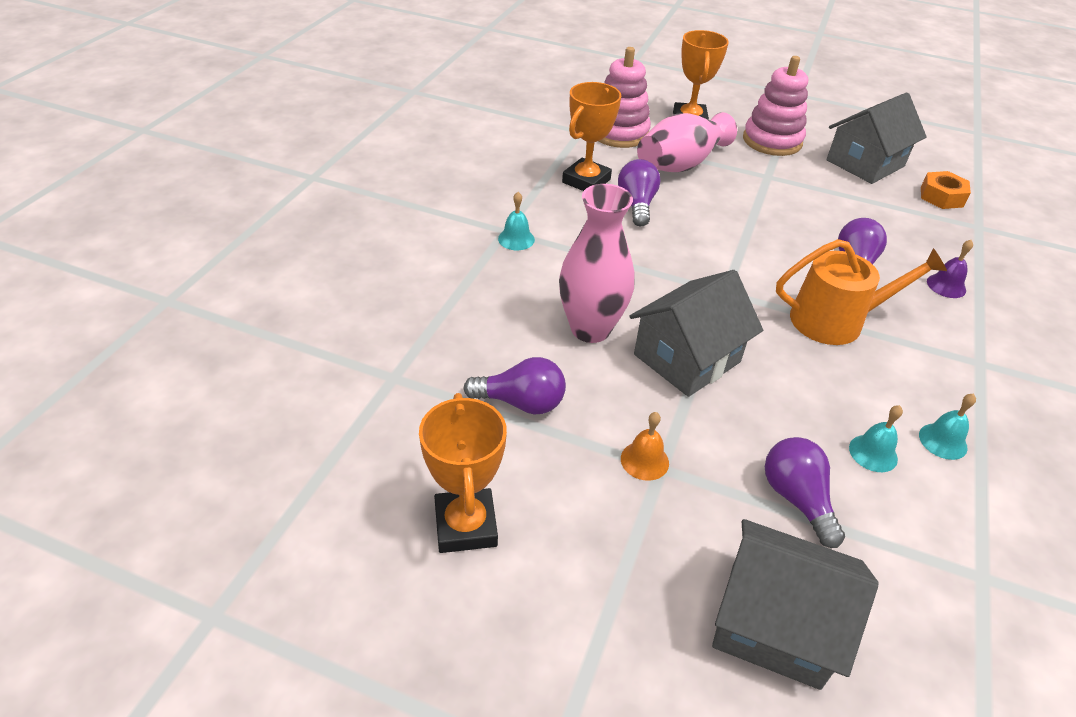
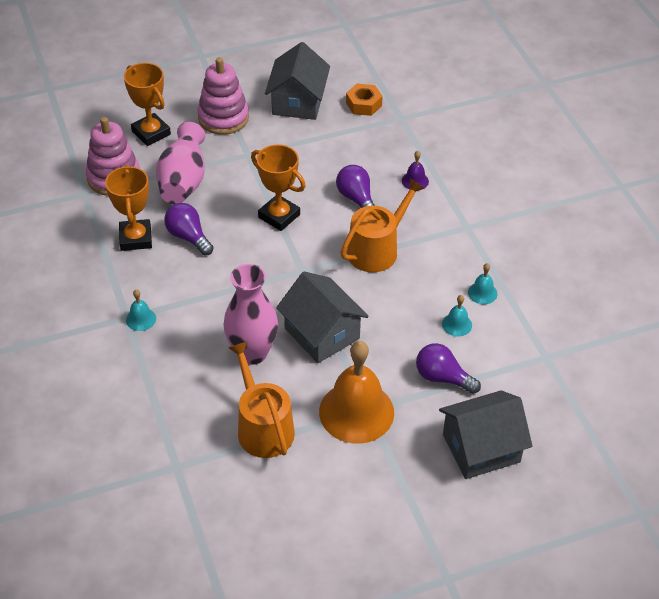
camera: 40 degrees left, 5 degrees up
orange trophy [419,393,507,553] -> orange trophy moved to [251,144,306,231]
purple light bulb [463,357,566,415] -> orange watering can [229,341,295,458]
orange bell [621,412,669,481] -> orange bell [319,341,394,444], size x2.35
grey house [629,270,763,397] -> grey house turned 45 degrees counterclockwise [276,271,369,363]

